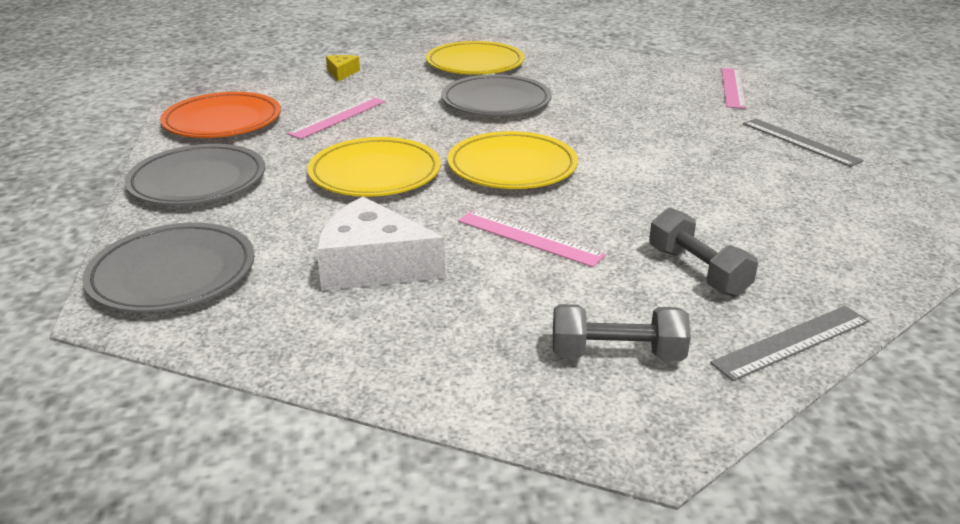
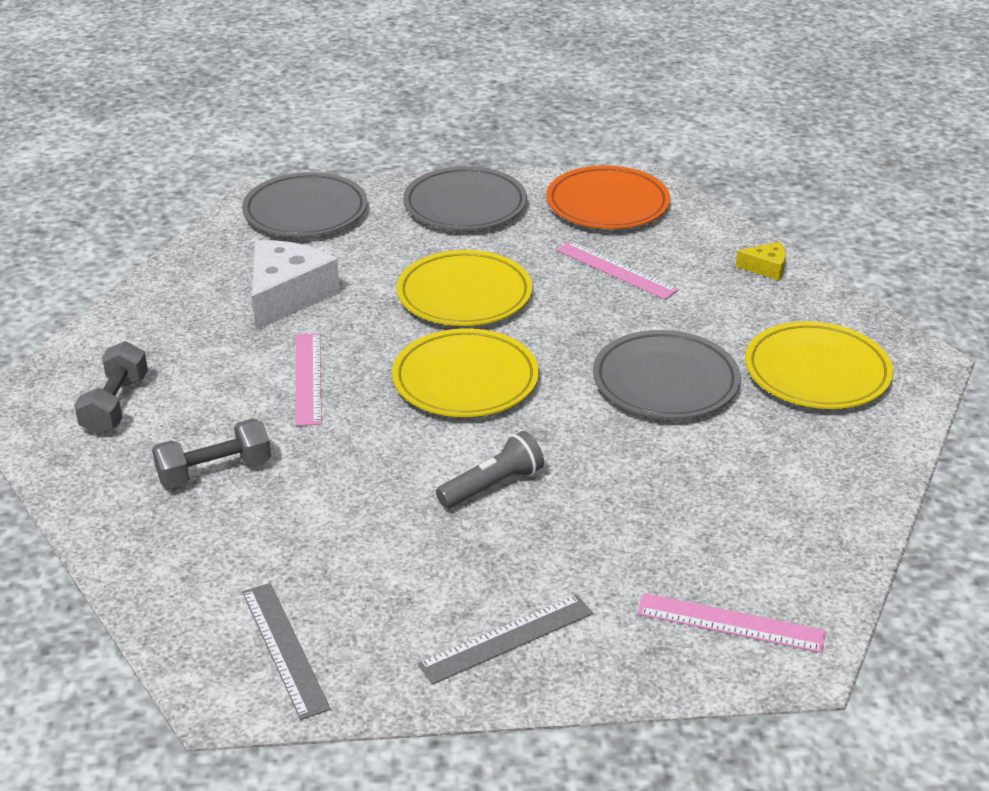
camera: 95 degrees right, 5 degrees up
pink ruler [458,210,606,267] -> pink ruler turned 45 degrees counterclockwise [295,333,322,426]
grey ruler [710,306,869,381] -> grey ruler moved to [242,583,331,720]
none -> grey flashlight [436,431,544,509]

